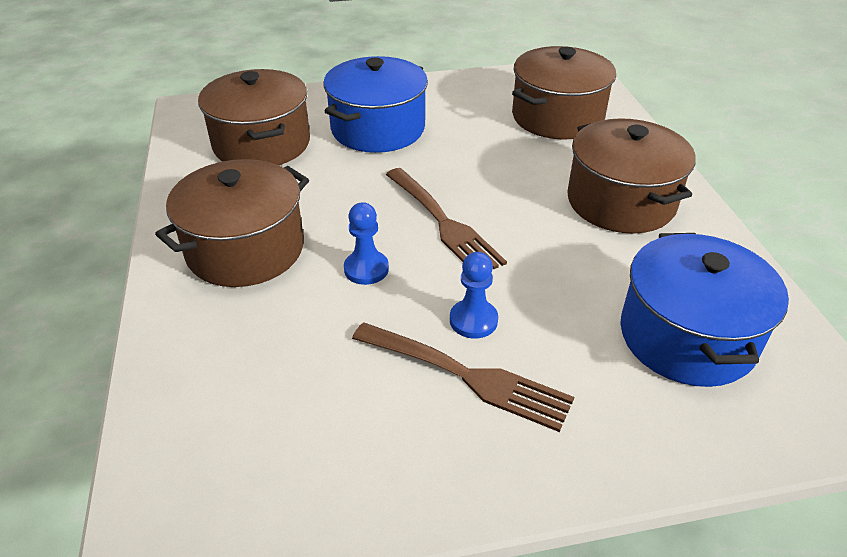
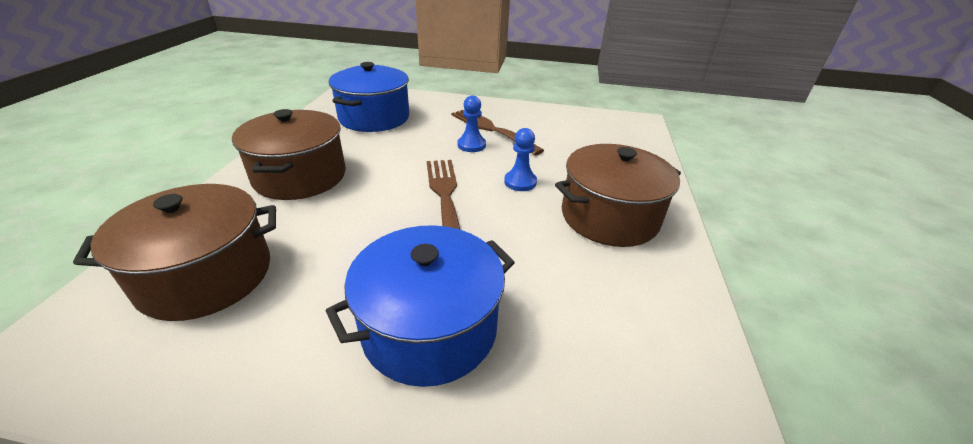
camera: 160 degrees left, 5 degrees down
brown pot [198,69,310,165] -> none

